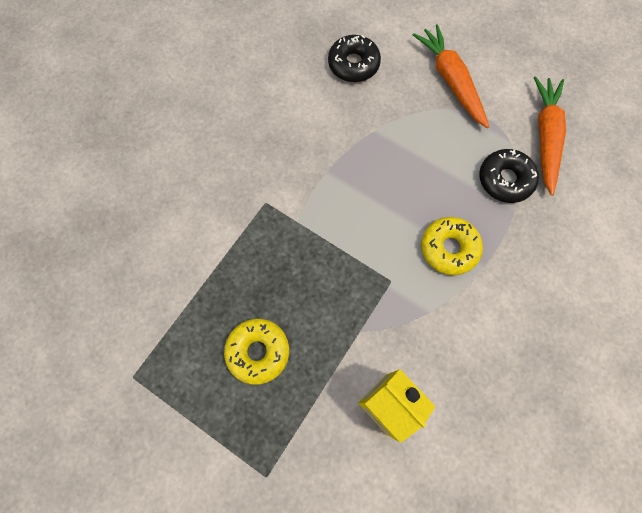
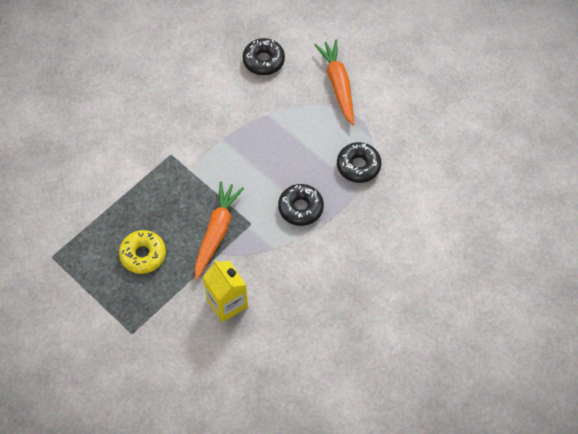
camera: 10 degrees right, 10 degrees down
yellow donut [421,217,483,275] -> black donut [278,184,324,226]
orange carrot [534,76,566,196] -> orange carrot moved to [195,181,244,279]

